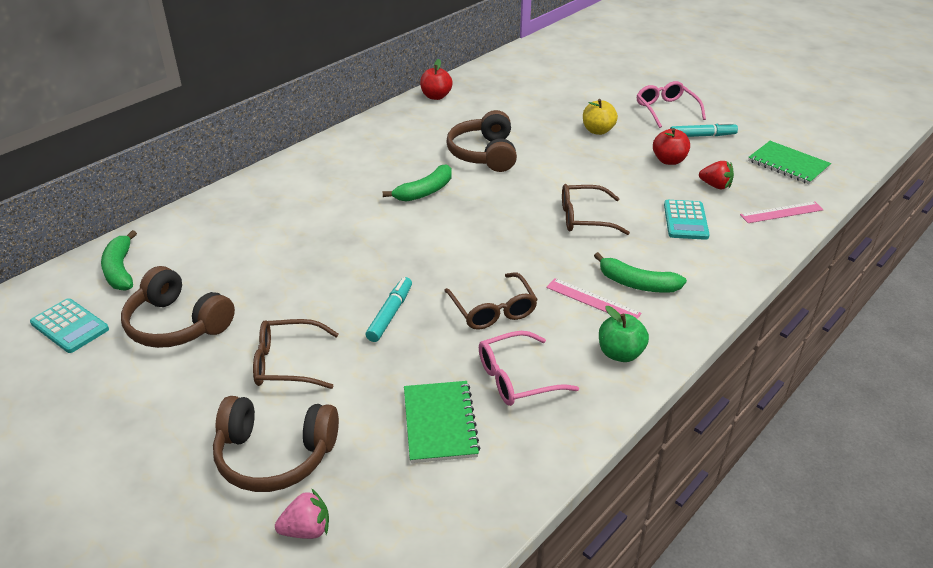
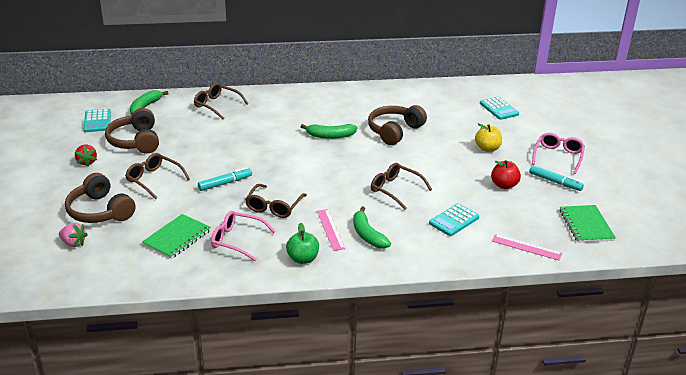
camera: 40 degrees right, 5 degrees down
red apple [420,59,453,100] -> none
red strawberry [699,161,734,189] -> red strawberry moved to [75,145,97,166]
none -> brown glasses [194,83,248,120]
none -> turquoise calculator [480,97,519,120]

